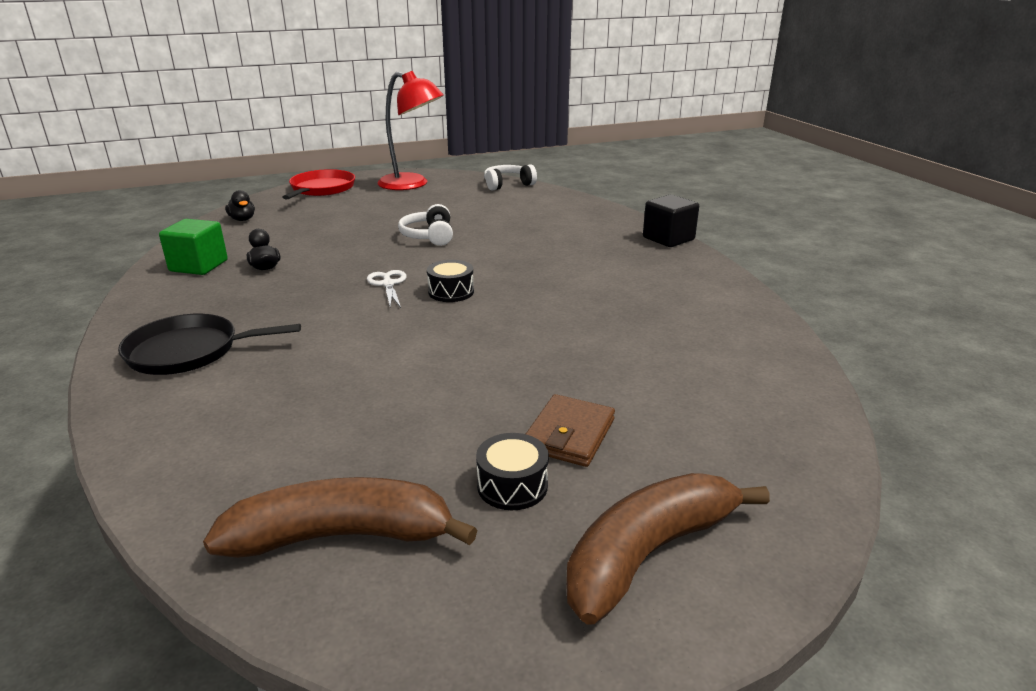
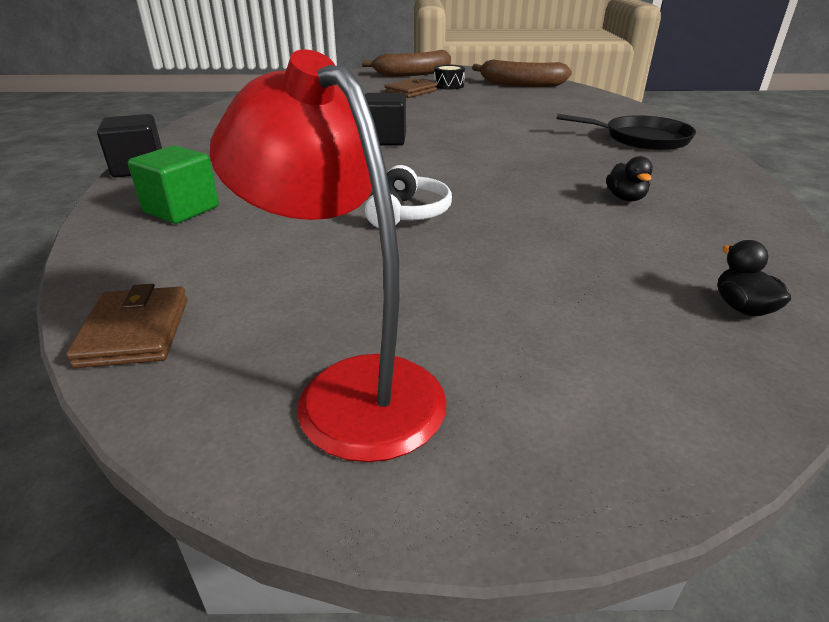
camera: 160 degrees left, 5 degrees up
green cube [159,219,228,275] -> green cube moved to [128,145,219,224]
red pan [282,169,355,200] -> none
white scissors [367,270,406,308] -> none
black drum [427,260,474,302] -> none
white headphones [484,164,537,191] -> brown wallet [66,284,187,368]
none -> black cube [365,93,406,146]

